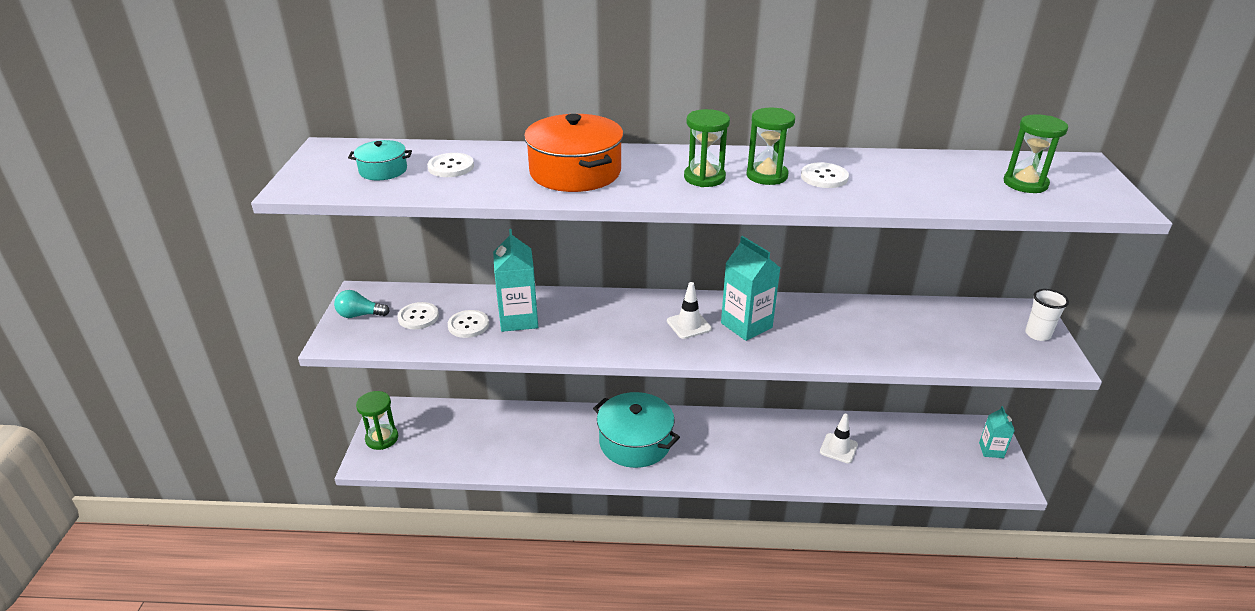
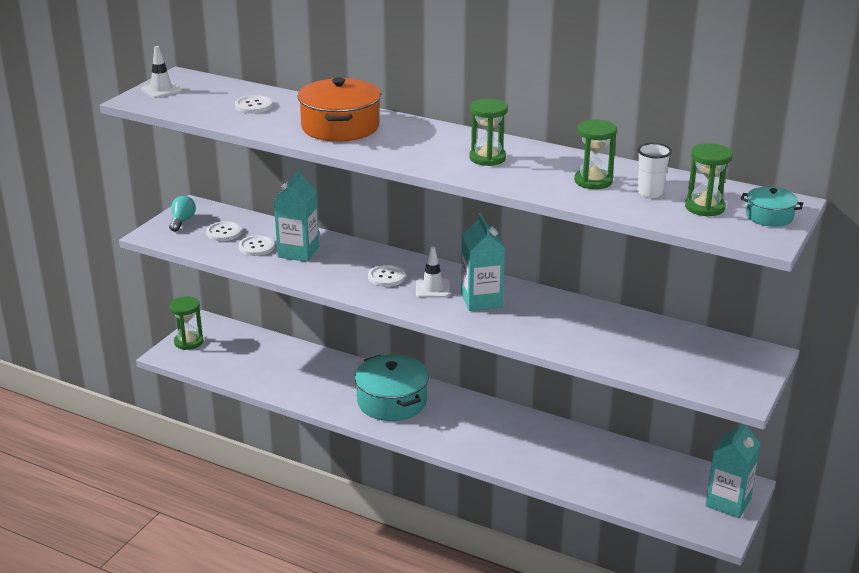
camera: 25 degrees right, 5 degrees down
turquoise light bulb [334,290,390,318] -> turquoise light bulb turned 75 degrees clockwise [169,196,196,232]
turquoise pot [348,140,412,180] -> turquoise pot moved to [741,187,803,227]
green hourglass [684,109,730,187] -> green hourglass moved to [574,119,617,189]
white button [801,162,849,188] -> white button moved to [368,265,405,287]
white traffic cone [820,414,858,463] -> white traffic cone moved to [141,46,182,98]
turquoise carton [979,406,1015,458] -> turquoise carton [706,424,761,518], size x1.69
white cup [1025,289,1069,341] -> white cup moved to [637,143,672,198]

